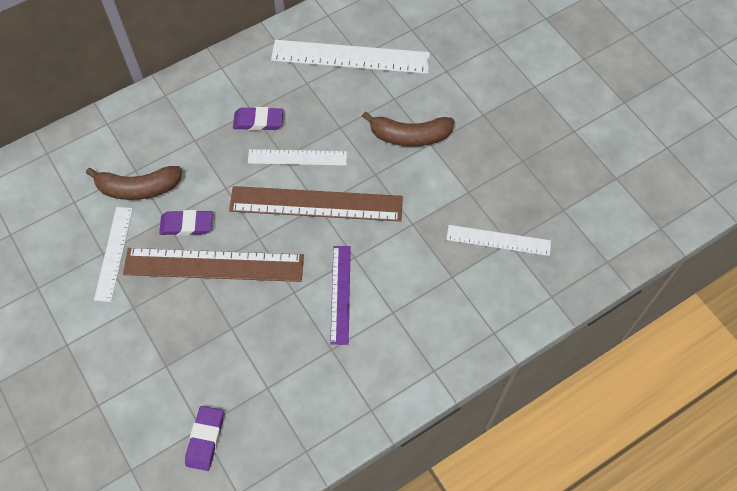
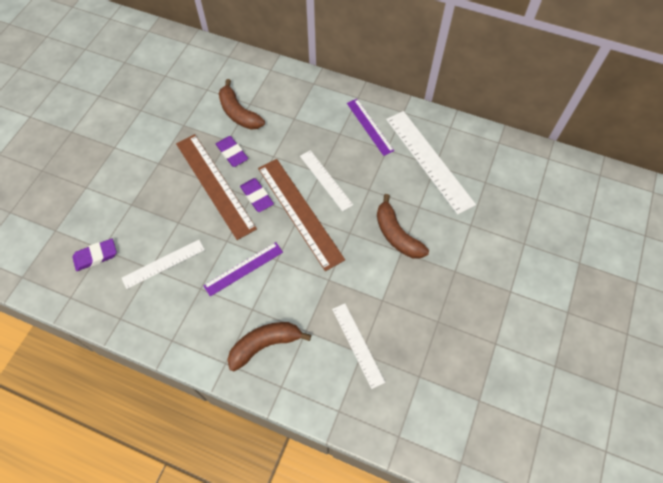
camera: 55 degrees right, 0 degrees up
white ruler [94,207,133,302] -> white ruler moved to [122,240,205,289]
purple eraser [233,107,283,131] -> purple eraser moved to [240,178,274,212]
none -> brown banana [228,322,311,371]
none -> purple ruler [347,99,394,156]

